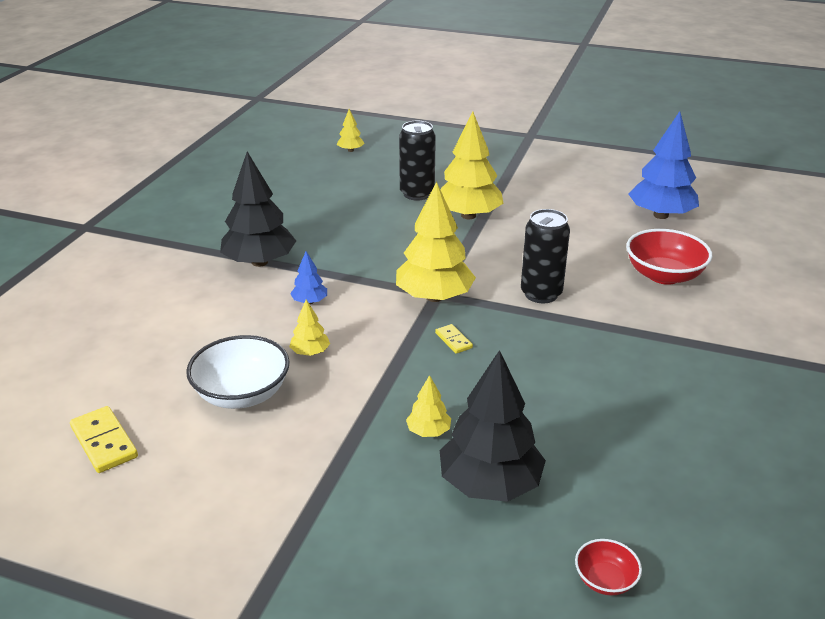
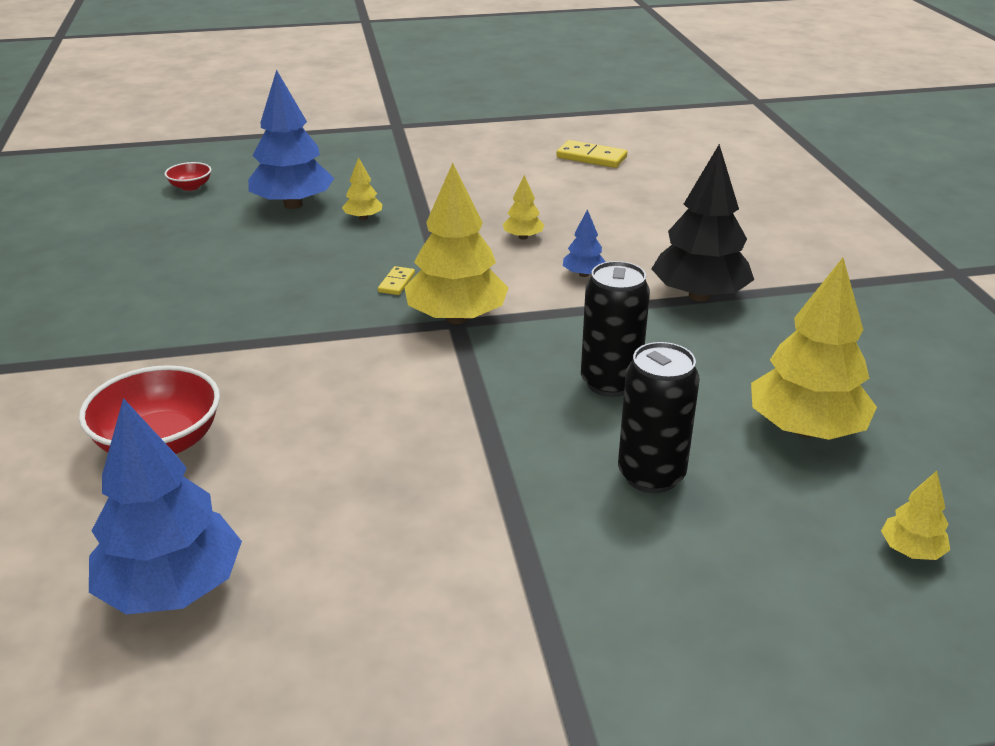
camera: 150 degrees right, 0 degrees up
white bowl [186,335,290,409] -> none
yellow domino [435,324,473,354] -> yellow domino turned 75 degrees clockwise [378,266,415,295]
yellow tree [440,112,504,219] -> yellow tree moved to [751,258,877,440]
black tree [440,350,546,502] -> blue tree [248,70,334,209]
black can [521,209,570,303] -> black can moved to [581,261,650,397]

